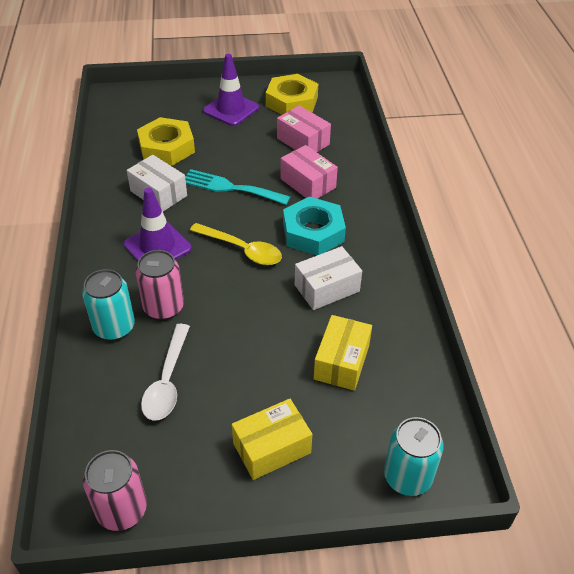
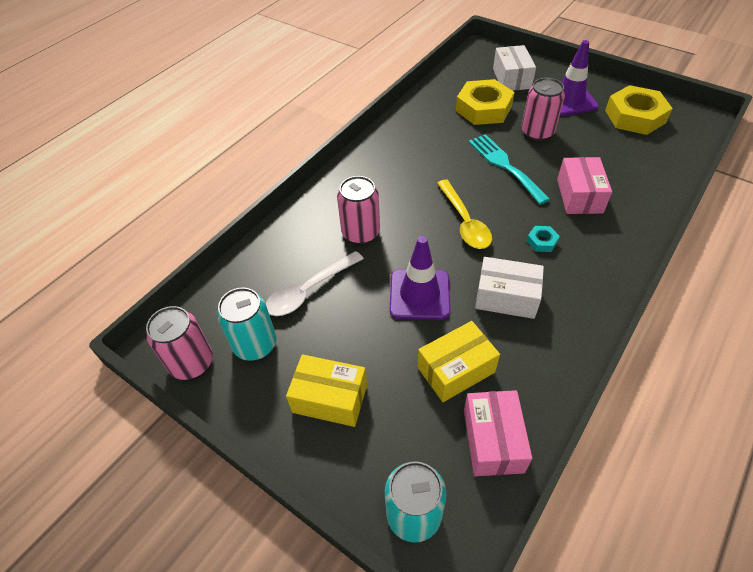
camera: 45 degrees right, 5 degrees up
turquoise can [82,269,135,340] -> turquoise can moved to [217,287,276,361]
purple traffic cone [124,188,192,261] -> purple traffic cone moved to [390,236,450,320]
white box [127,155,187,211] -> white box moved to [493,45,536,91]
pink box [277,105,331,152] -> pink box moved to [464,390,532,476]
turquoise nut [283,196,346,255] -> turquoise nut [527,226,560,252], size x0.43
none -> pink can [521,78,565,141]

